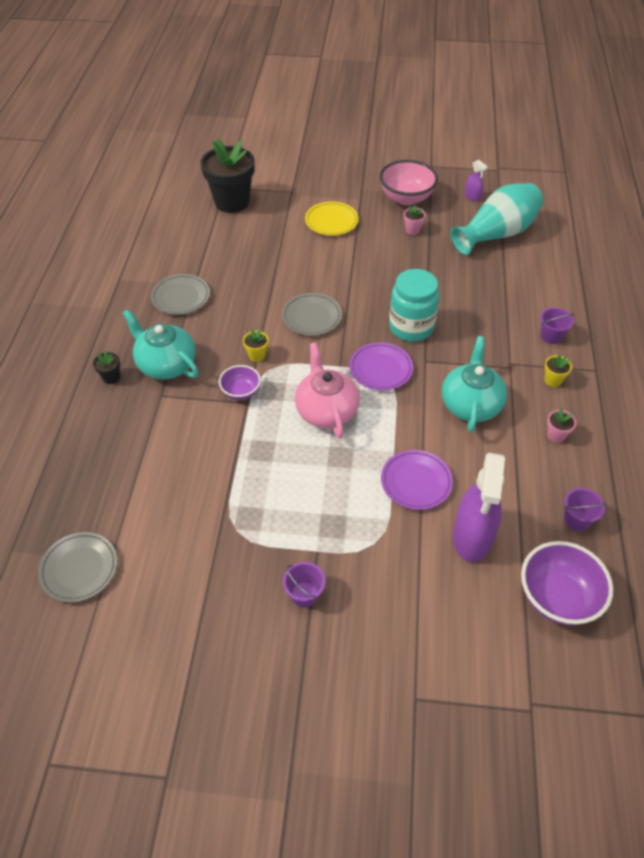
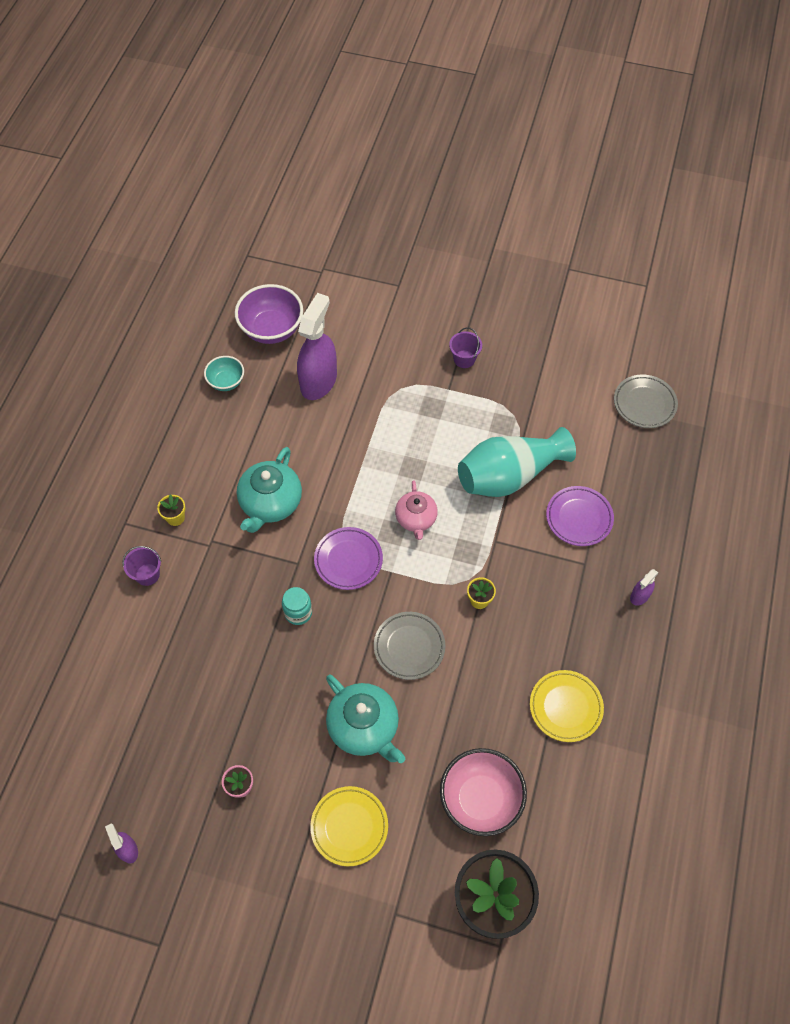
camera: 170 degrees left, 10 degrees up
black flower pot [93,351,120,384] -> purple spray bottle [630,569,658,606]
turquoise teapot [123,309,199,380] -> turquoise teapot moved to [326,675,405,763]
grey plate [151,274,210,315] -> yellow plate [530,670,604,742]
purple bowl [219,365,261,400] -> none
pink teapot [295,342,360,439] -> pink teapot [395,481,438,540], size x0.65
pink bowl [380,160,438,206] -> pink bowl moved to [440,748,527,836]
purple plate [381,450,453,510] -> purple plate moved to [546,486,614,546]
turquoise jar [389,269,439,342] -> turquoise jar [282,587,312,625], size x0.54
turquoise vase [450,183,543,255] -> turquoise vase moved to [458,427,576,497]
pink flower pot [547,408,577,443] -> none
purple bucket [564,488,606,531] -> turquoise bowl [204,356,244,391]

